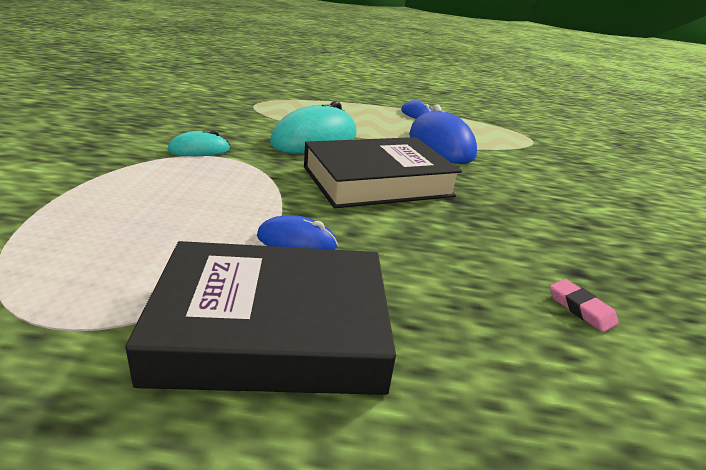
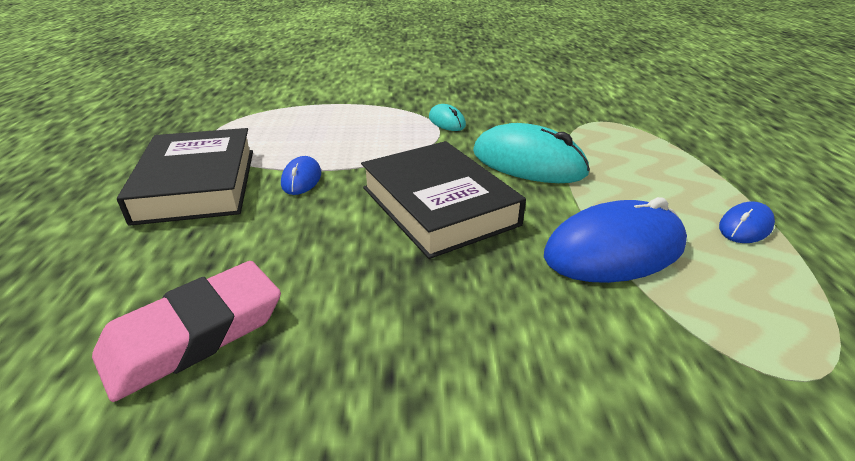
camera: 85 degrees right, 5 degrees up
pink eraser [550,279,619,332] -> pink eraser [92,261,281,402], size x2.48

